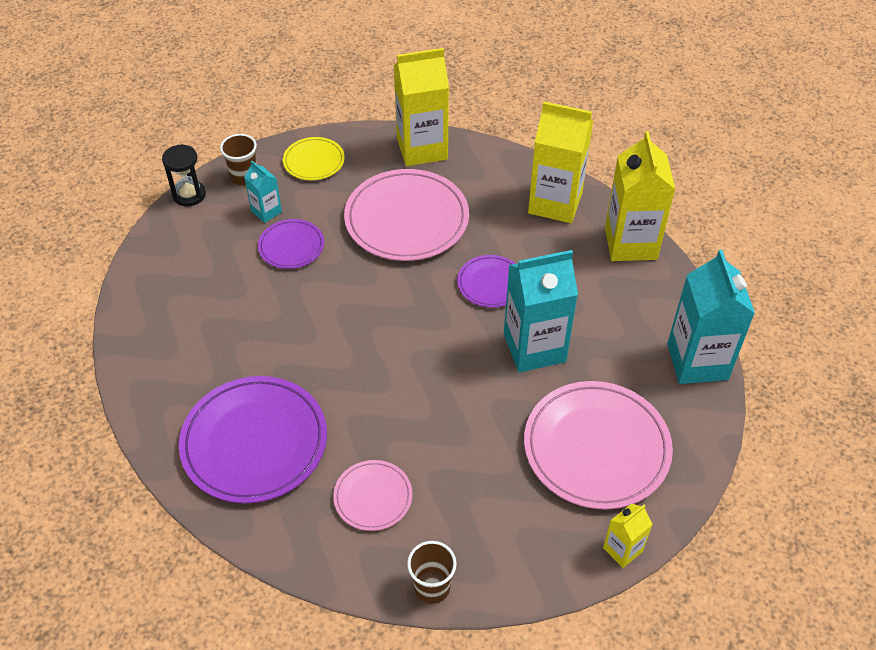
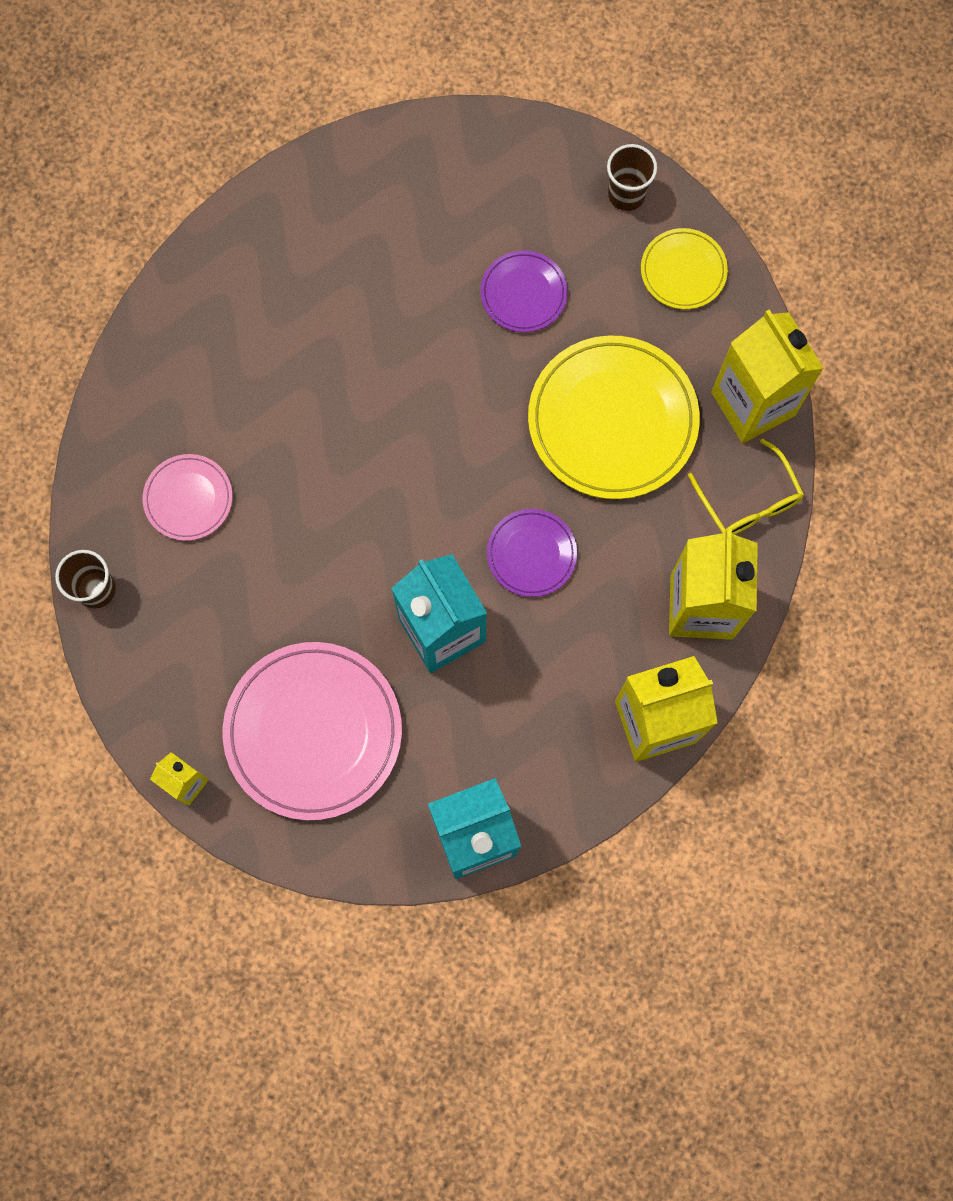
camera: 75 degrees right, 25 degrees up
black hourglass [162,144,206,207] -> none
purple plate [179,376,327,503] -> none
turquoise carton [244,161,282,223] -> none
pink plate [344,169,469,261] -> yellow plate [528,335,700,499]
none -> yellow glasses [688,439,804,535]

